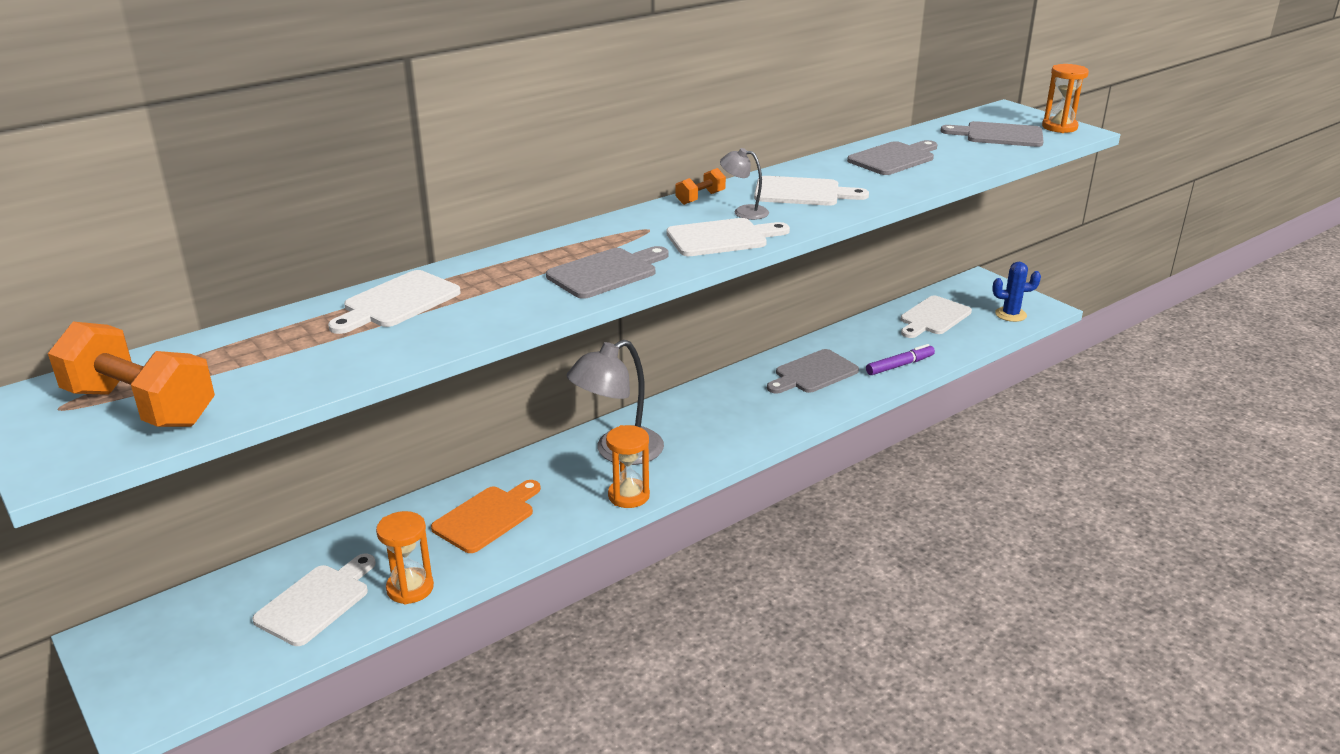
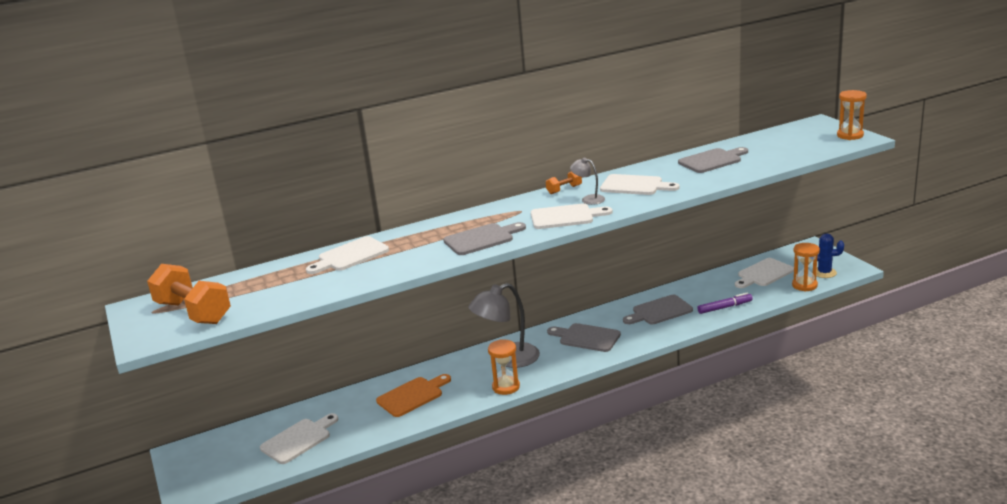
camera: 15 degrees right, 5 degrees down
orange hourglass [376,511,434,604] -> orange hourglass moved to [792,243,820,292]
grey cutting board [941,121,1044,147] -> grey cutting board moved to [547,323,621,352]

